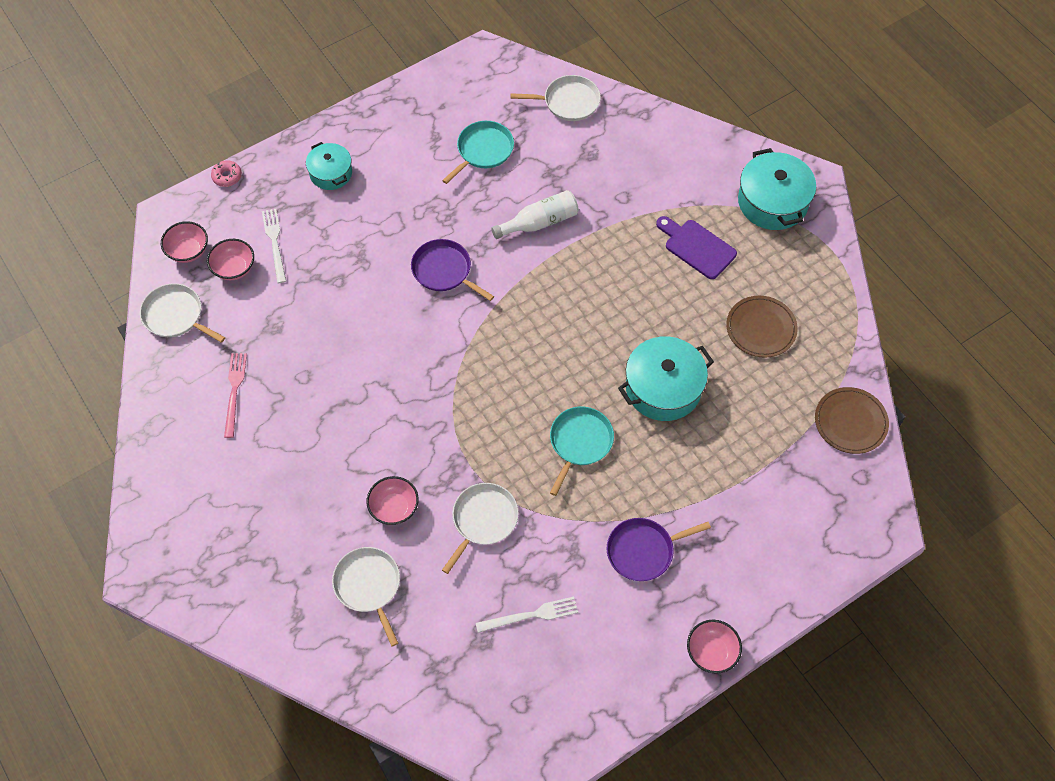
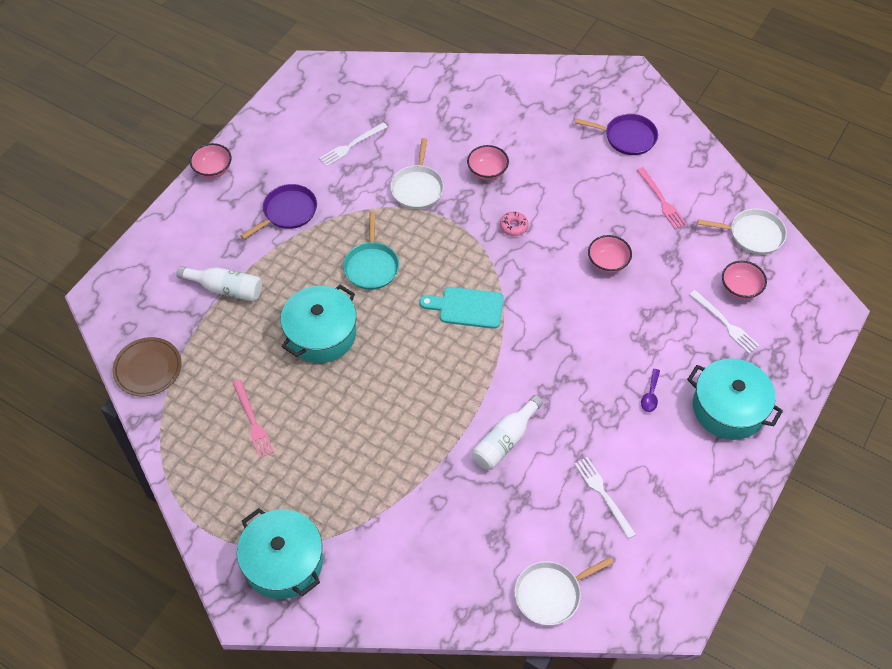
camera: 155 degrees right, 5 degrees down
pink bowl [161,221,208,263] -> pink bowl moved to [588,235,632,273]
pink donut [211,160,242,187] -> pink donut moved to [500,212,529,236]
turquoise pot [306,142,352,190] -> turquoise pot [687,358,783,440], size x1.63
white pan [332,547,400,647] -> none
purple pan [411,239,494,301] -> purple pan moved to [575,114,658,155]
turquoise pan [442,121,514,184] -> white fork [575,457,636,539]
purple cutting board [656,216,737,279] -> none
brown plate [726,296,798,358] -> pink fork [233,380,274,458]
none -> white bottle [176,266,262,302]
none -> turquoise cutting board [419,287,504,329]
none -> purple spoon [641,369,660,412]

